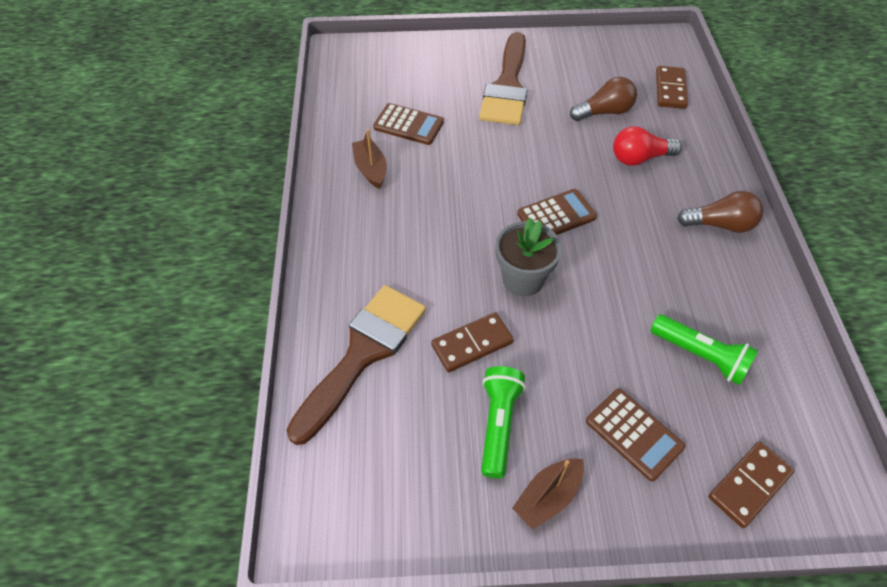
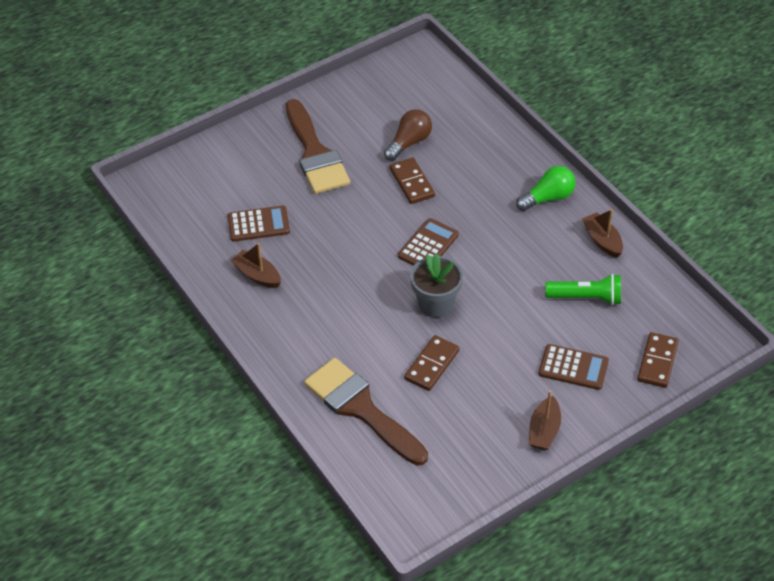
camera: 30 degrees left, 5 degrees down
brown brush [287,285,426,445] -> brown brush turned 45 degrees counterclockwise [304,358,428,466]
green flashlight [481,366,526,478] -> none
red light bulb [613,126,682,166] -> none
brown domino [656,66,688,109] -> brown domino moved to [390,157,435,204]
brown light bulb [677,191,764,233] -> green light bulb [516,166,576,211]
none -> brown boat [582,209,623,258]

